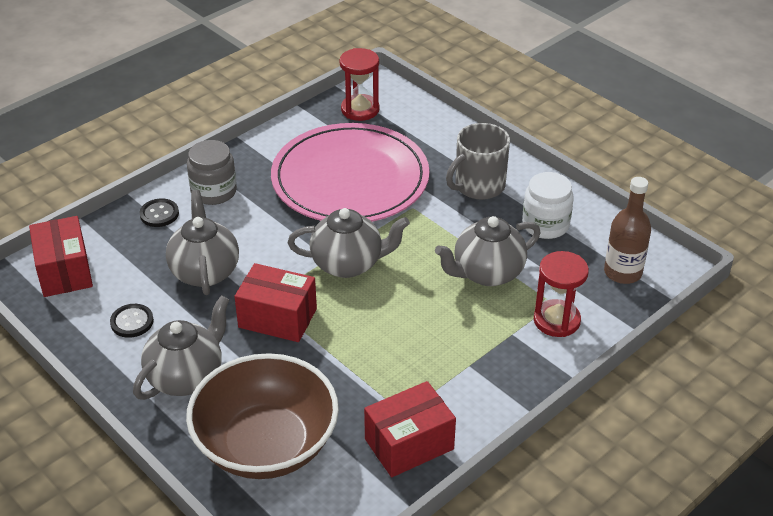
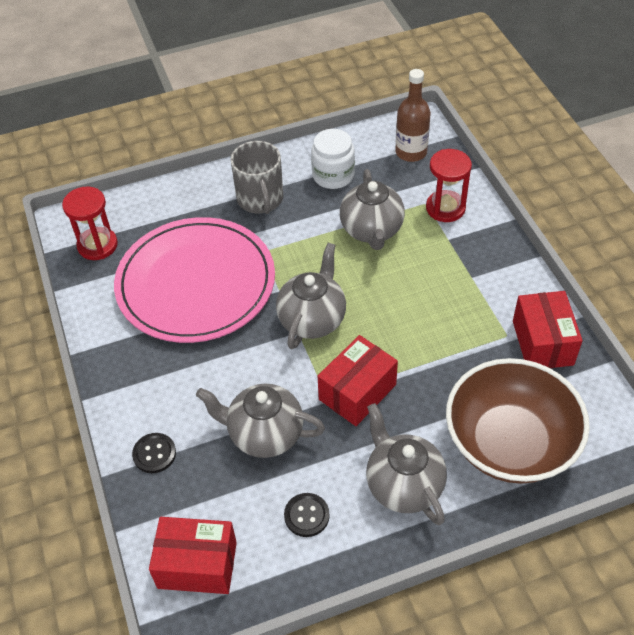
camera: 65 degrees left, 10 degrees up
grey jar [187,140,237,205] -> none

